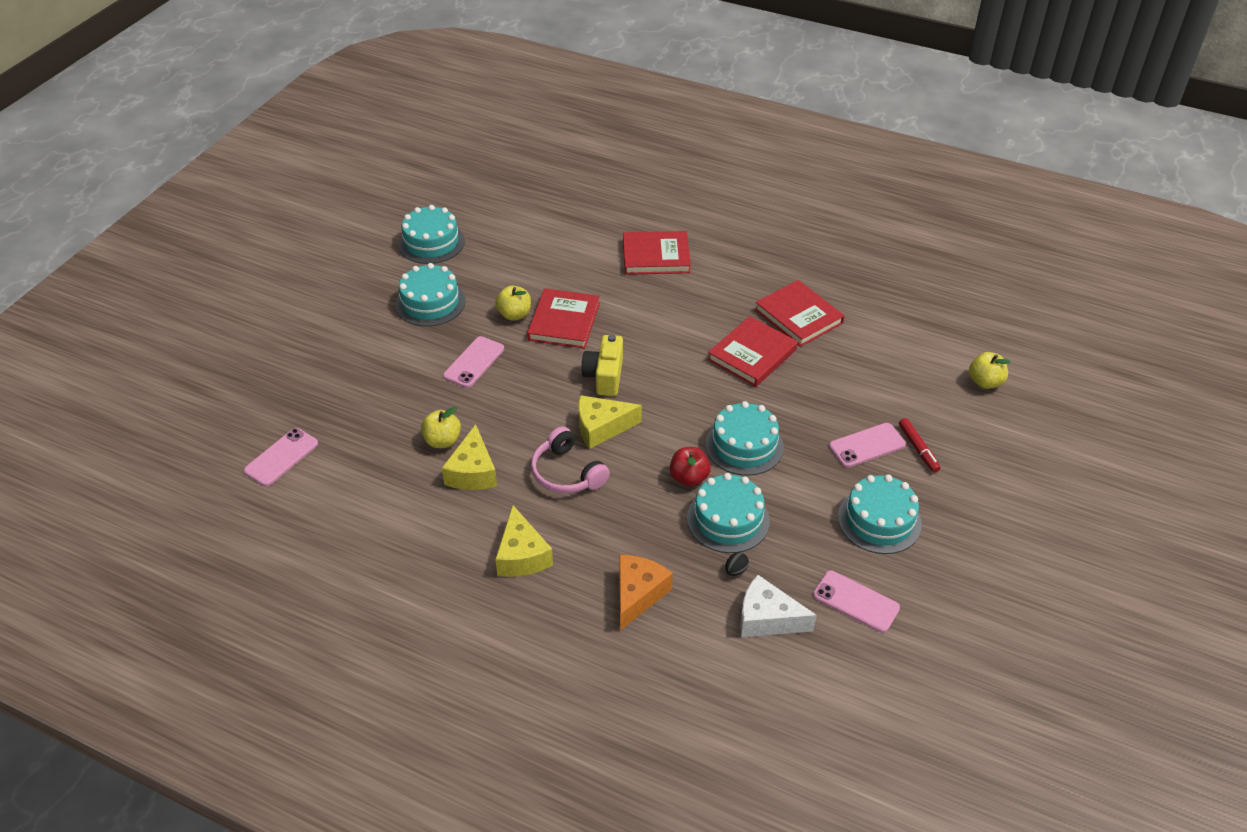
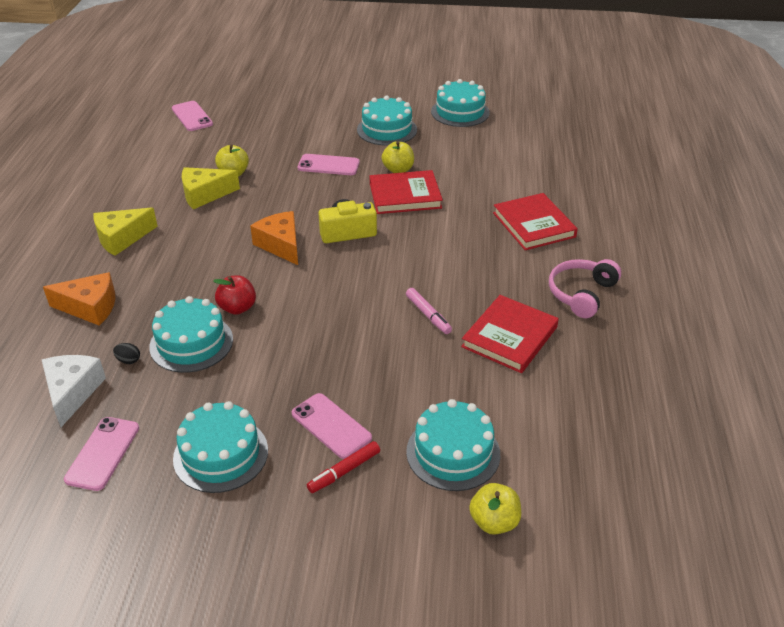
camera: 70 degrees right, 5 degrees down
pink phone [244,428,318,486] -> pink phone turned 45 degrees clockwise [172,101,213,131]
pink headphones [531,427,610,493] -> pink headphones moved to [549,259,621,318]
yellow cheese [578,395,642,449] -> orange cheese [250,211,298,265]
turquoise cake [705,401,784,476] -> turquoise cake moved to [406,399,500,491]
red book [708,316,798,387] -> pink marker [406,288,452,334]

